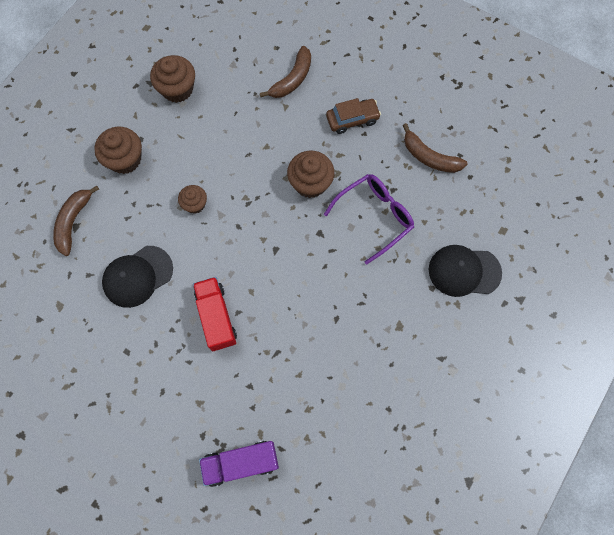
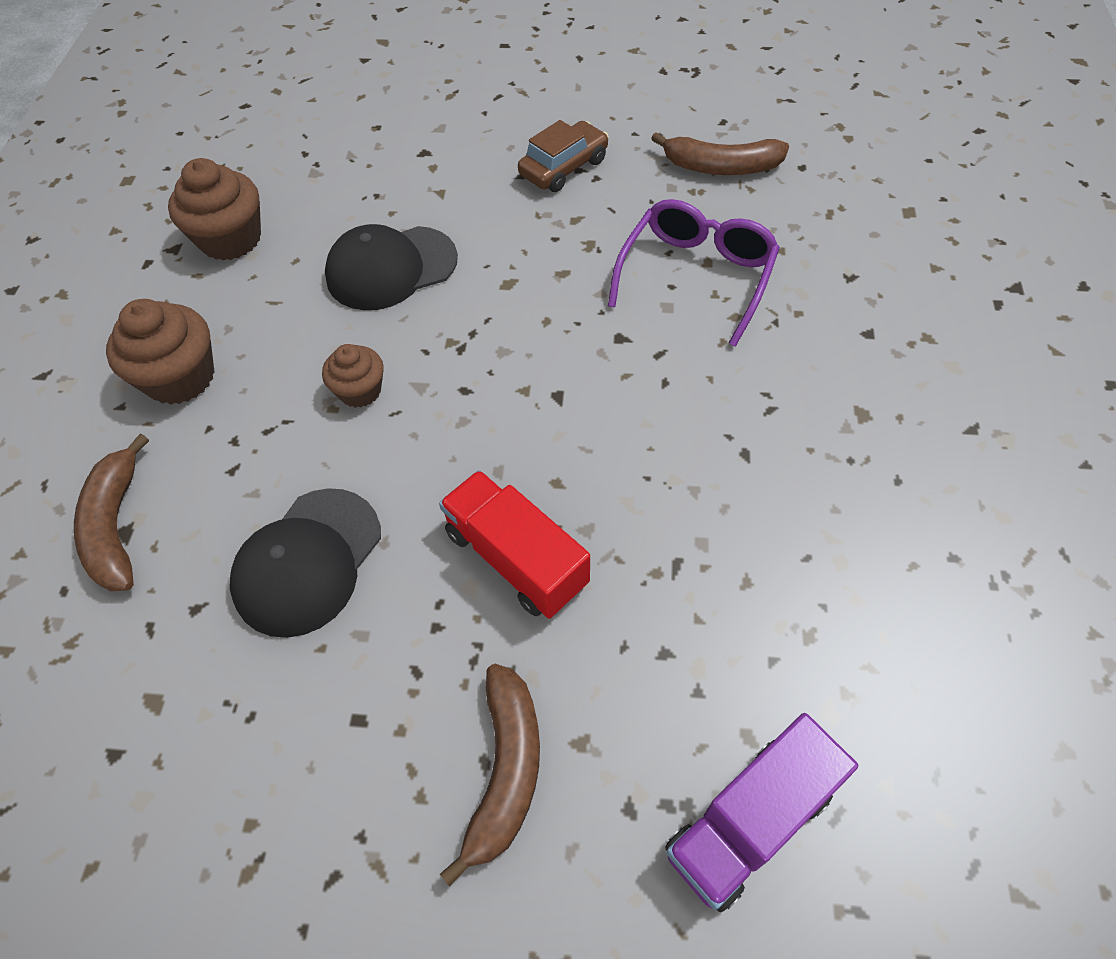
camera: 25 degrees left, 15 degrees down
brown banana [260,46,311,98] -> brown banana moved to [440,664,540,887]
brown cupcake [287,151,334,198] -> none
black cap [429,245,502,297] -> black cap moved to [325,224,458,310]

